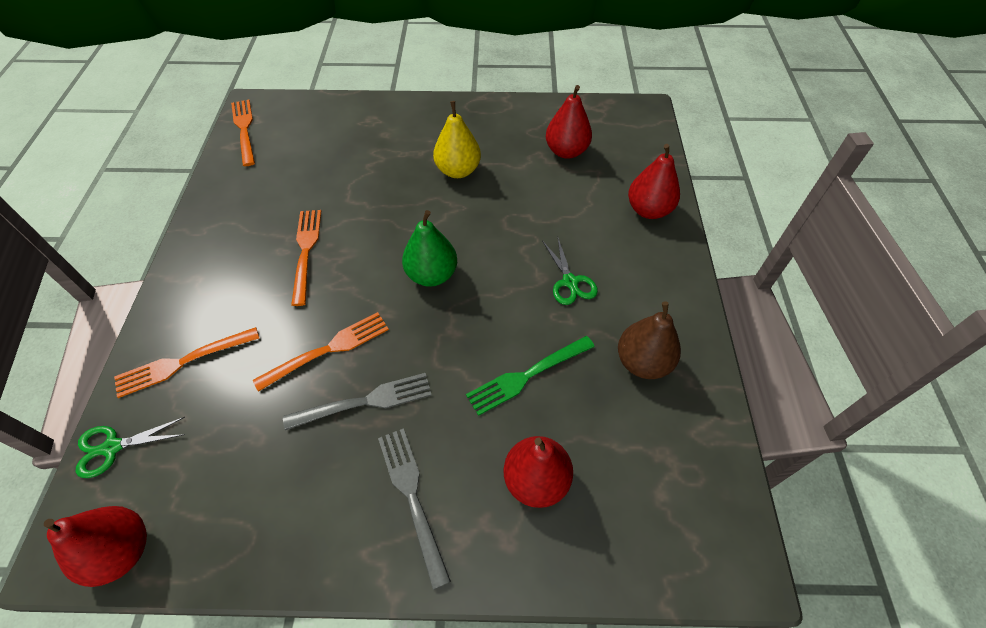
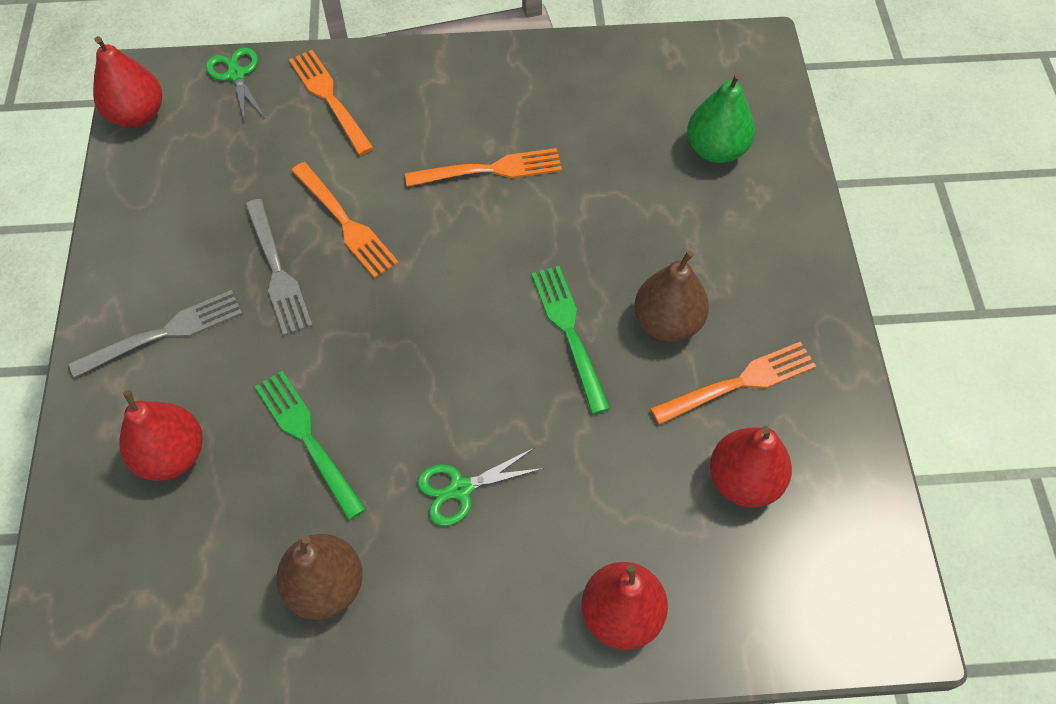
camera: 85 degrees right, 5 degrees up
orange fork [231,100,255,166] -> orange fork moved to [650,342,816,425]
green pear [402,210,457,287] -> green pear moved to [687,73,755,163]
yellow pear [433,101,481,178] -> brown pear [634,251,709,342]
none -> green fork [531,266,610,414]

